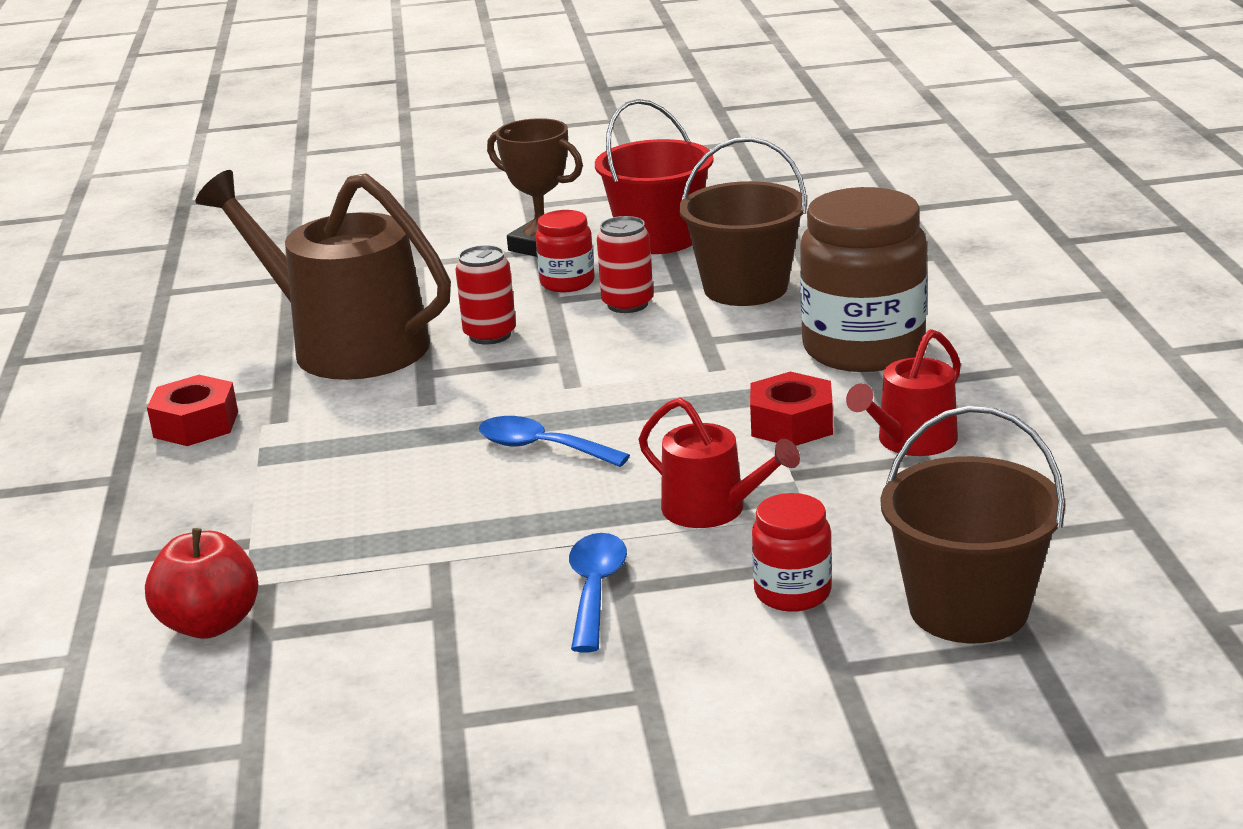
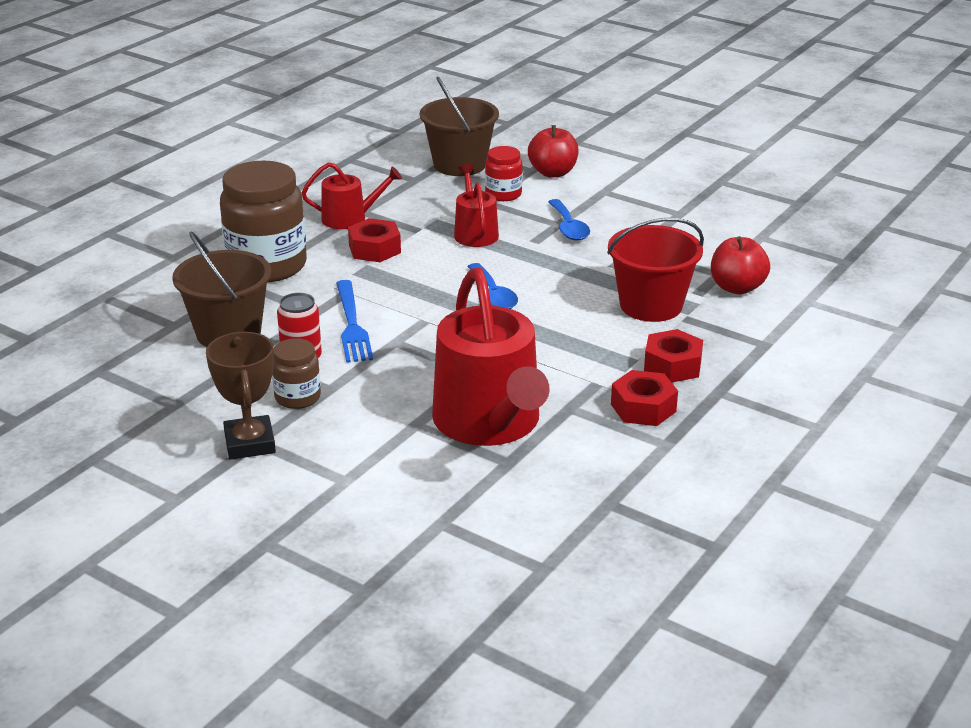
camera: 140 degrees left, 5 degrees up
brown watering can [195,170,451,380] -> red watering can [432,267,550,446]
red can [455,245,516,345] -> none
red jar [536,210,595,292] -> brown jar [272,338,321,409]
blue spoon [569,533,627,652] -> blue spoon turned 60 degrees counterclockwise [548,199,590,240]
red bucket [595,99,713,254] -> red bucket moved to [607,218,704,322]
none -> blue fork [336,280,373,363]
none -> red apple [528,125,579,178]
none -> red nut [644,329,703,382]

